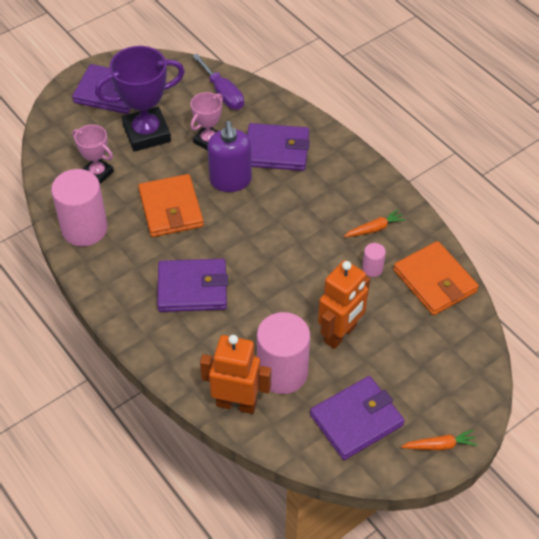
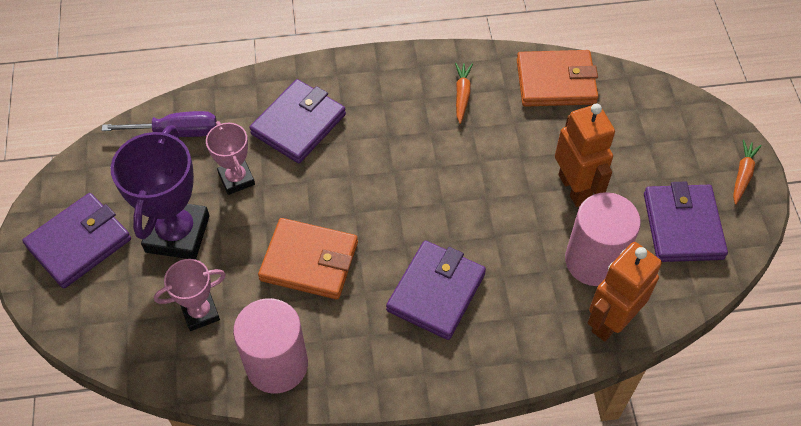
camera: 60 degrees left, 5 degrees up
purple soap dispenser [208,121,252,192] -> none
pink cylinder [362,243,386,277] -> none

